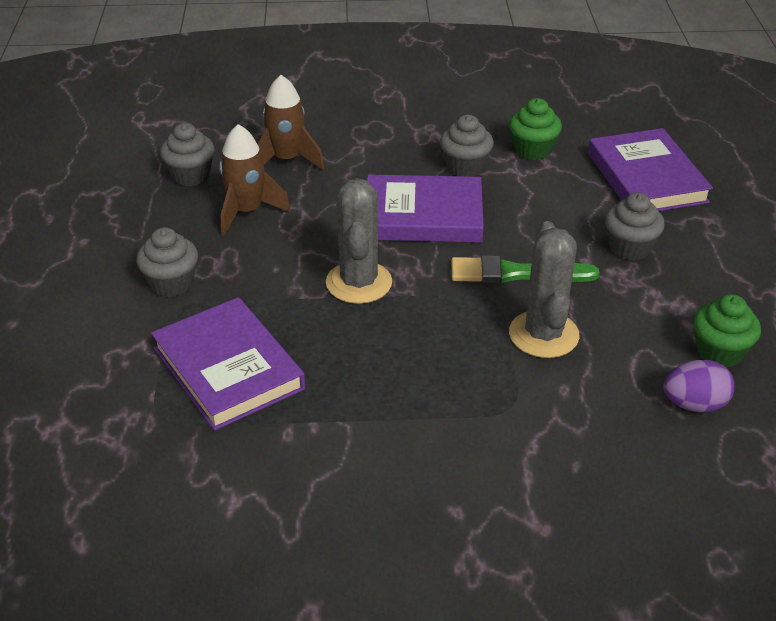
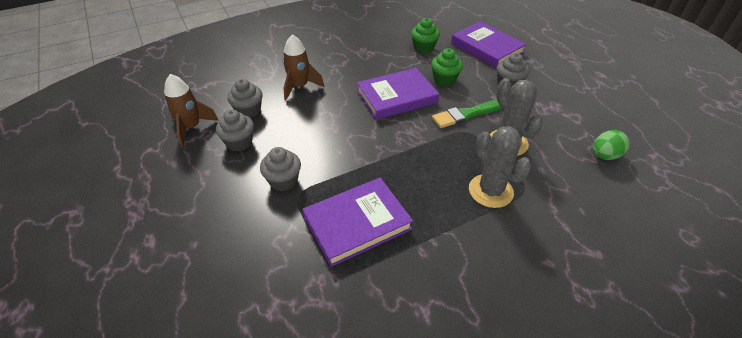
camera: 25 degrees left, 5 degrees up
purple book [151,297,305,431] -> purple book turned 60 degrees counterclockwise [303,177,413,267]
brown rocket [219,124,291,236] -> brown rocket moved to [164,74,219,147]
grey cactus [326,178,392,304] -> grey cactus moved to [469,126,532,208]
grey cupcake [440,115,494,177] -> grey cupcake moved to [216,109,254,152]
purple egg [663,360,734,413] -> green egg [593,130,630,160]
green cupcake [693,294,761,368] -> green cupcake moved to [431,48,463,86]

